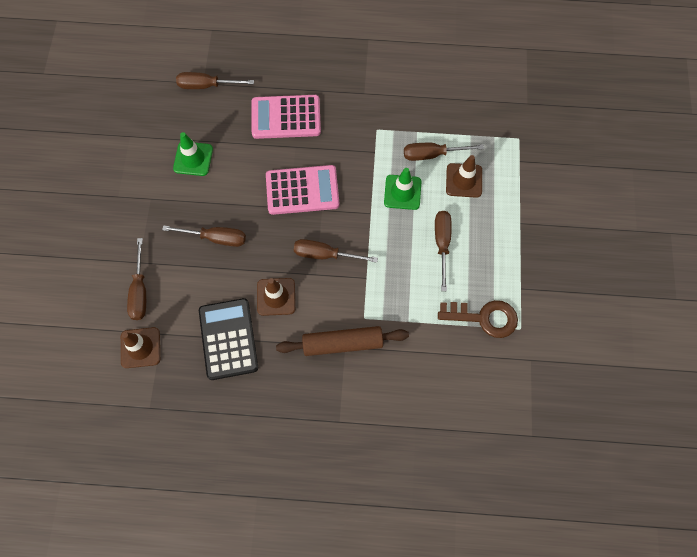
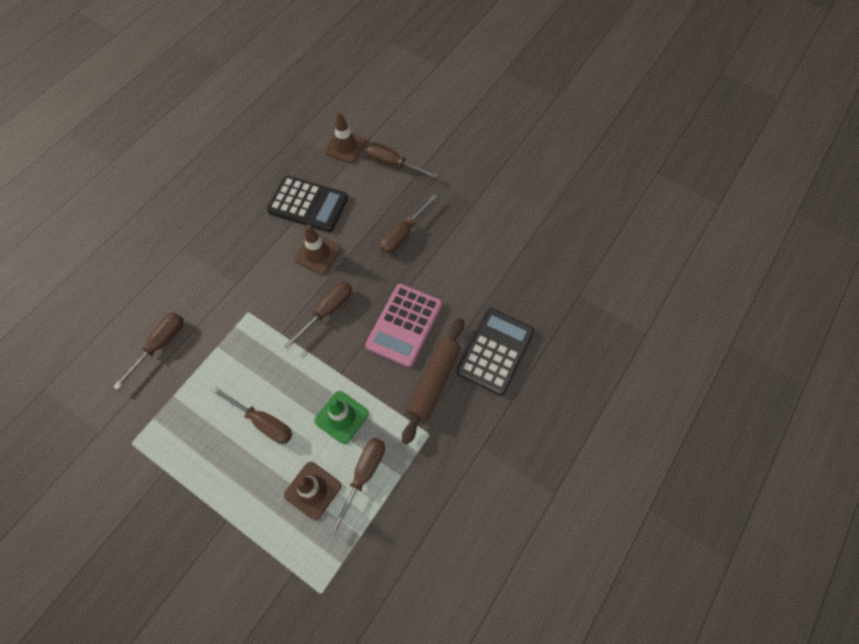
camera: 120 degrees right, 5 degrees down
green traffic cone [173,132,213,176] -> none
brown screwdriver [176,72,254,89] -> brown screwdriver moved to [113,312,184,390]
pink calculator [252,95,321,139] -> black calculator [456,308,535,395]
brown rolling pin [276,326,409,356] -> brown rolling pin moved to [402,318,464,445]
brown key [438,300,518,338] -> none

